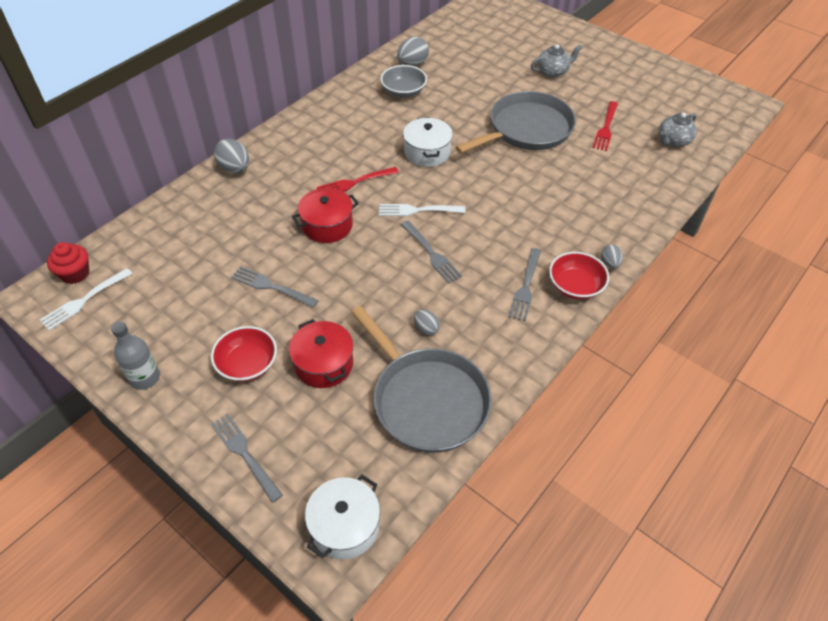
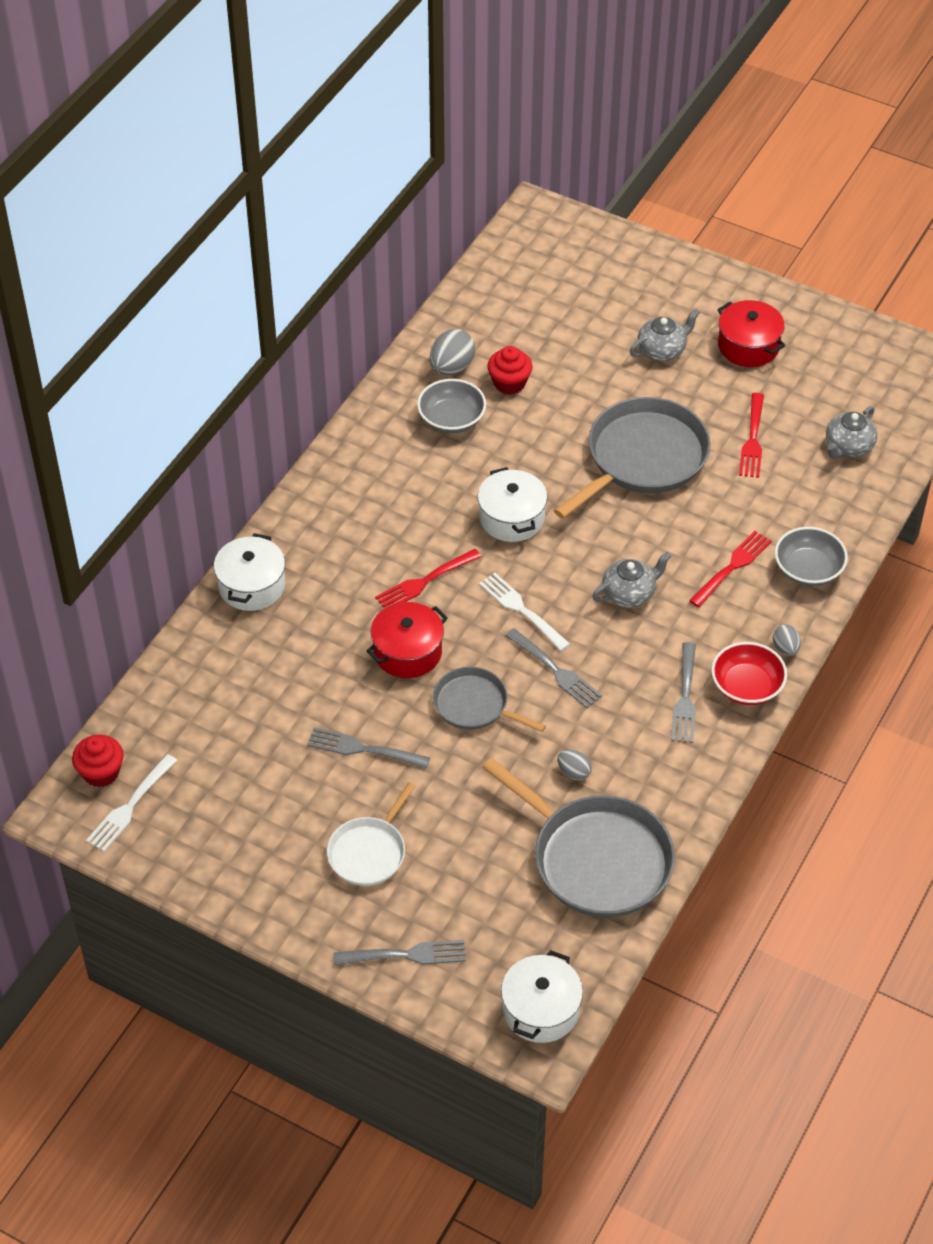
camera: 10 degrees left, 0 degrees up
grey bottle [111,321,160,390] -> none
red bowl [211,326,277,382] -> white pan [327,782,416,886]
grey fork [211,414,283,503] -> grey fork turned 135 degrees clockwise [334,940,466,965]
grey egg [214,139,249,173] -> white pot [214,533,285,611]
red pot [289,319,353,388] -> red pot moved to [717,300,785,367]
white fork [379,204,466,216] -> white fork turned 60 degrees clockwise [479,573,570,651]
none -> grey pan [433,667,546,732]
none -> red cupcake [487,346,532,395]
none -> grey teapot [592,551,672,608]
none -> red fork [689,531,772,607]
none -> grey bowl [775,527,848,586]

